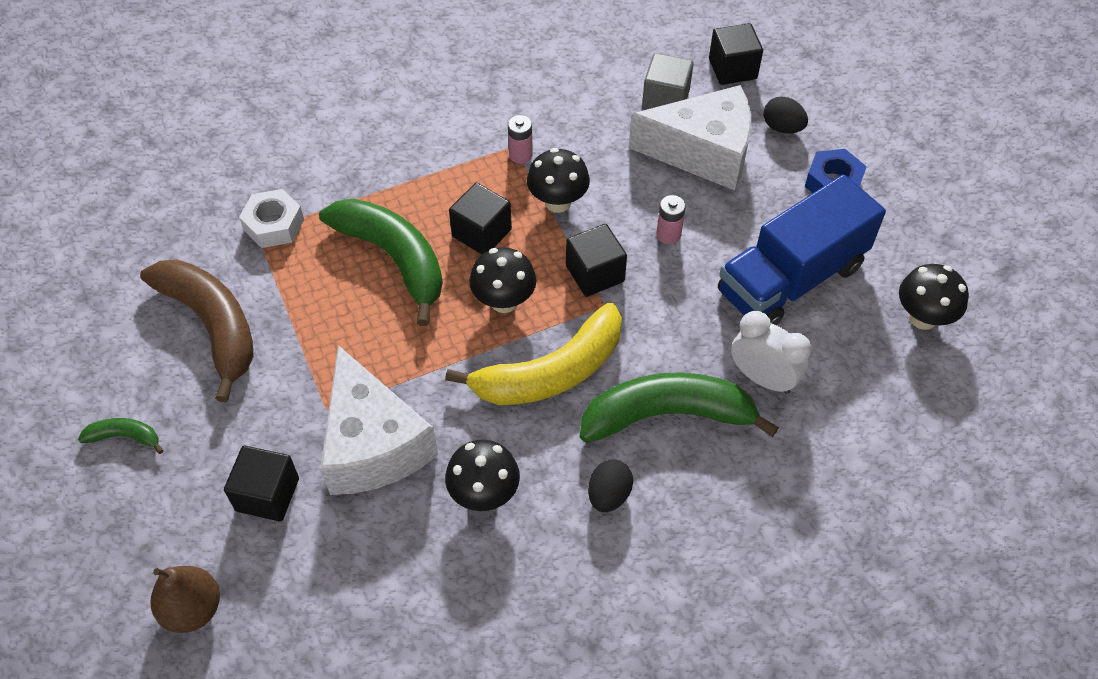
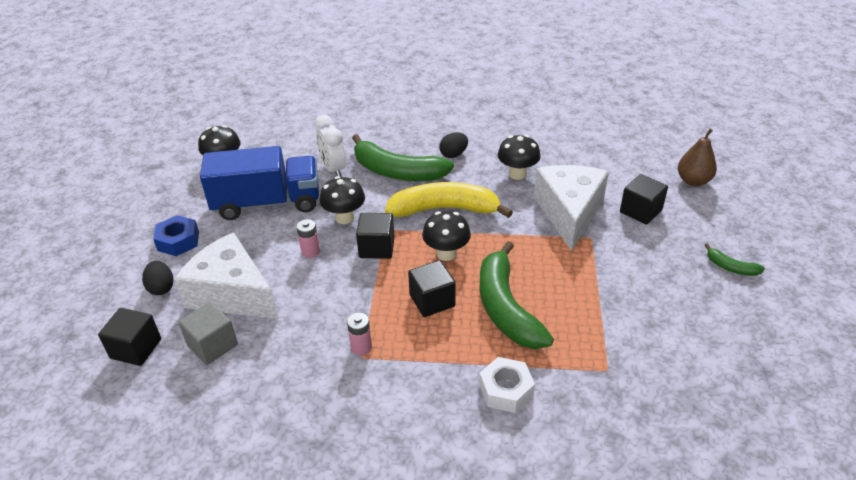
camera: 150 degrees left, 15 degrees down
brown banana [140,260,254,402] -> none
white nut [239,189,304,248] -> white nut moved to [479,357,535,413]
black mushroom [527,148,590,213] -> black mushroom moved to [319,176,365,224]

